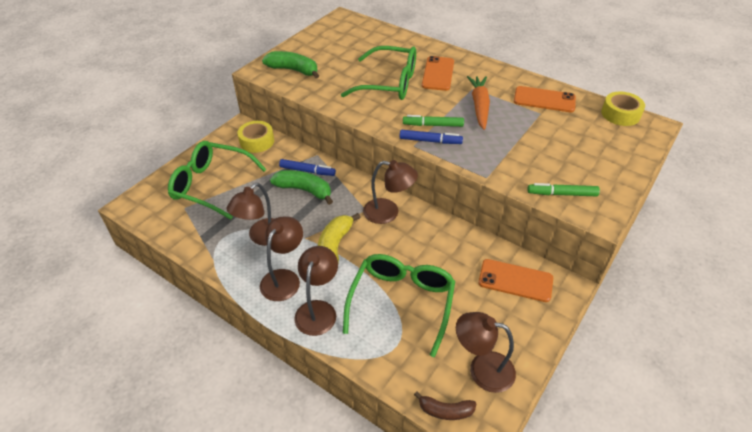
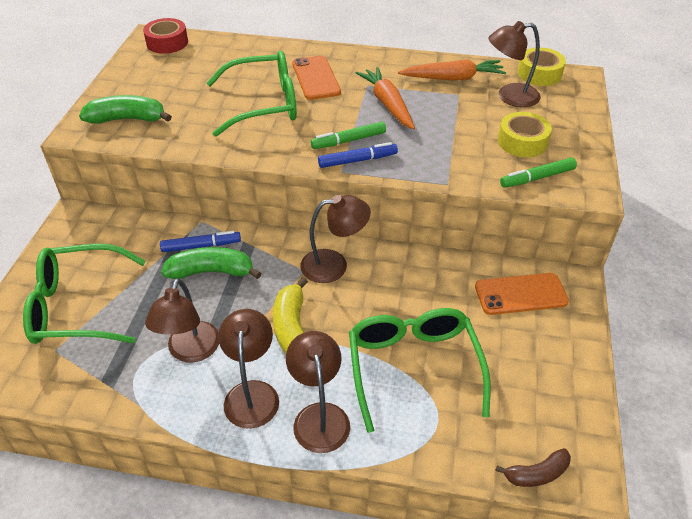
camera: 25 degrees left, 0 degrees up
yellow tape [237,121,274,153] -> yellow tape moved to [498,112,552,157]
brown lamp [456,312,516,393] -> brown lamp moved to [489,21,541,107]
orange phone [514,86,576,112] -> orange carrot [398,59,506,80]
none -> red tape [143,18,188,54]

